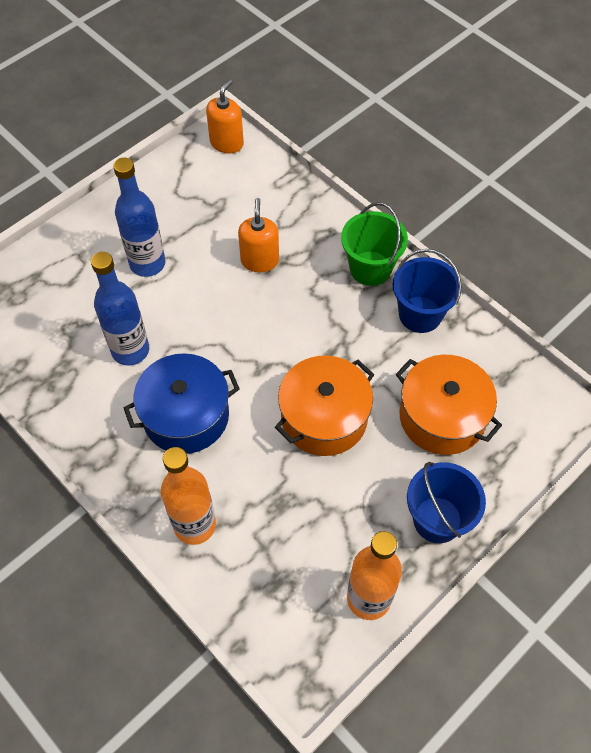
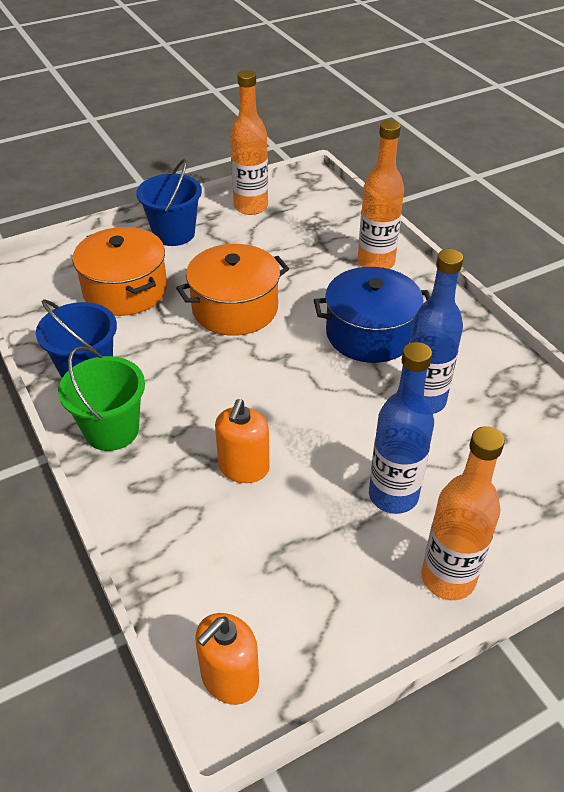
camera: 165 degrees left, 15 degrees down
none -> orange bottle [421,426,505,600]

